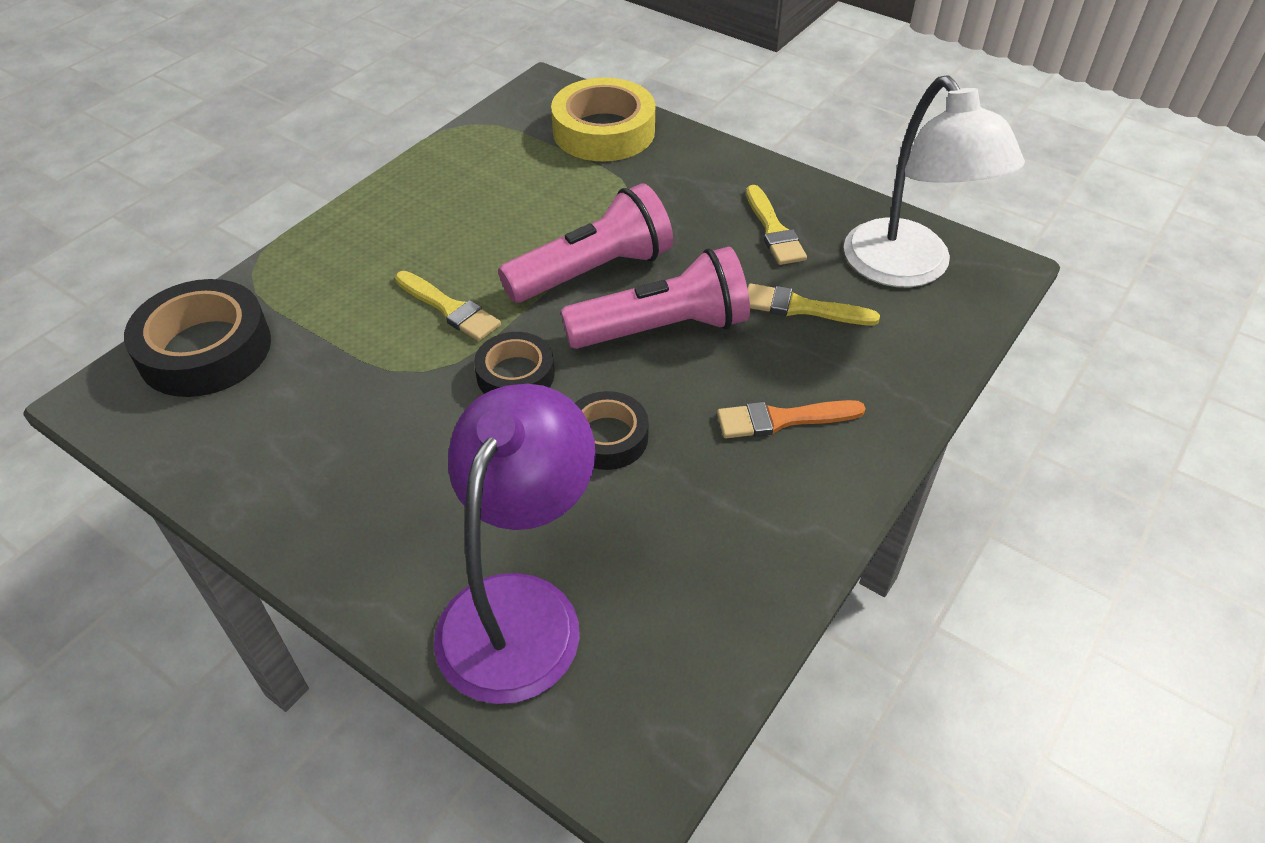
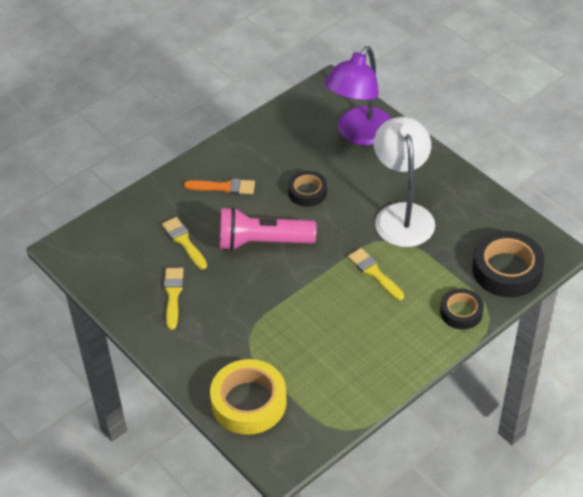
camera: 165 degrees left, 0 degrees up
black tape [474,332,555,394] -> black tape moved to [440,288,484,329]
pink flashlight [498,183,673,303] -> none
yellow brush [747,284,880,325] -> yellow brush turned 150 degrees counterclockwise [162,217,207,270]
white lamp [844,76,1025,287] -> white lamp moved to [374,117,435,247]

